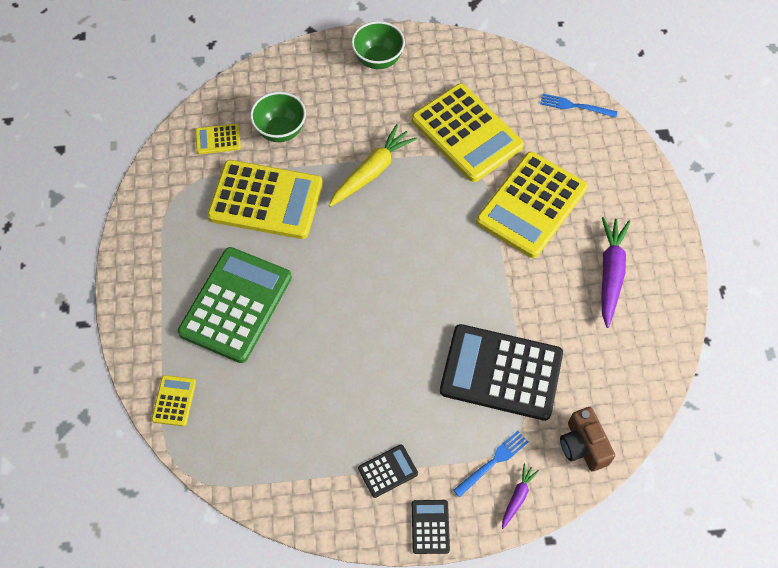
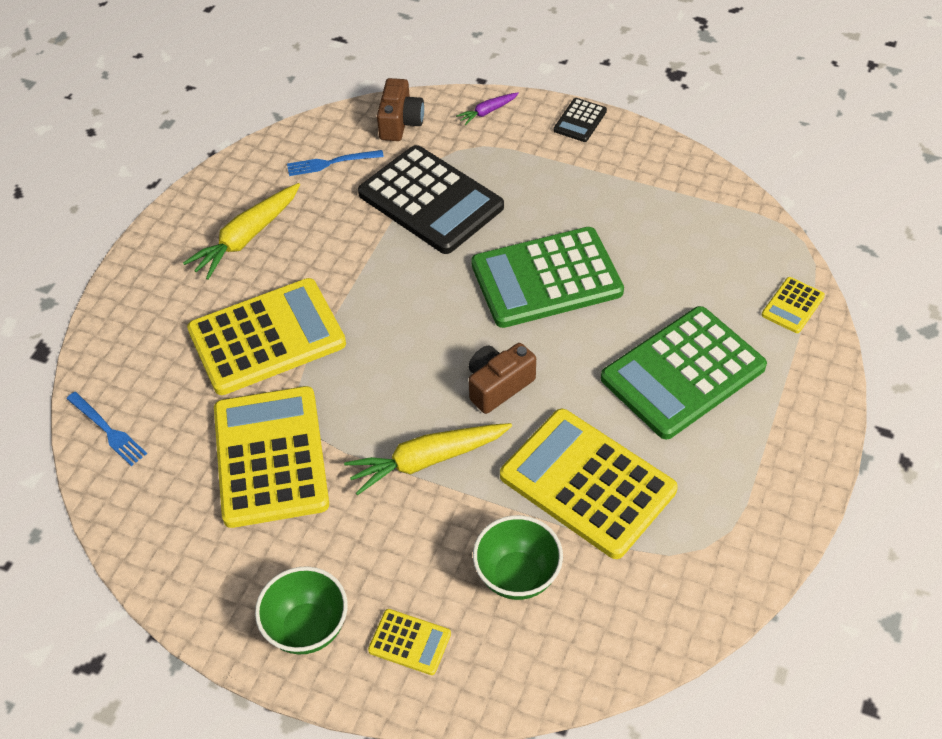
camera: 150 degrees left, 10 degrees down
yellow calculator [195,124,241,154] -> yellow calculator moved to [368,609,451,675]
black calculator [358,445,418,498] -> none
blue fork [453,431,528,497] -> blue fork moved to [287,150,384,176]
purple carrot [601,217,630,328] -> yellow carrot [183,183,300,280]
none -> brown camera [469,343,536,414]
none -> green calculator [471,227,624,328]

